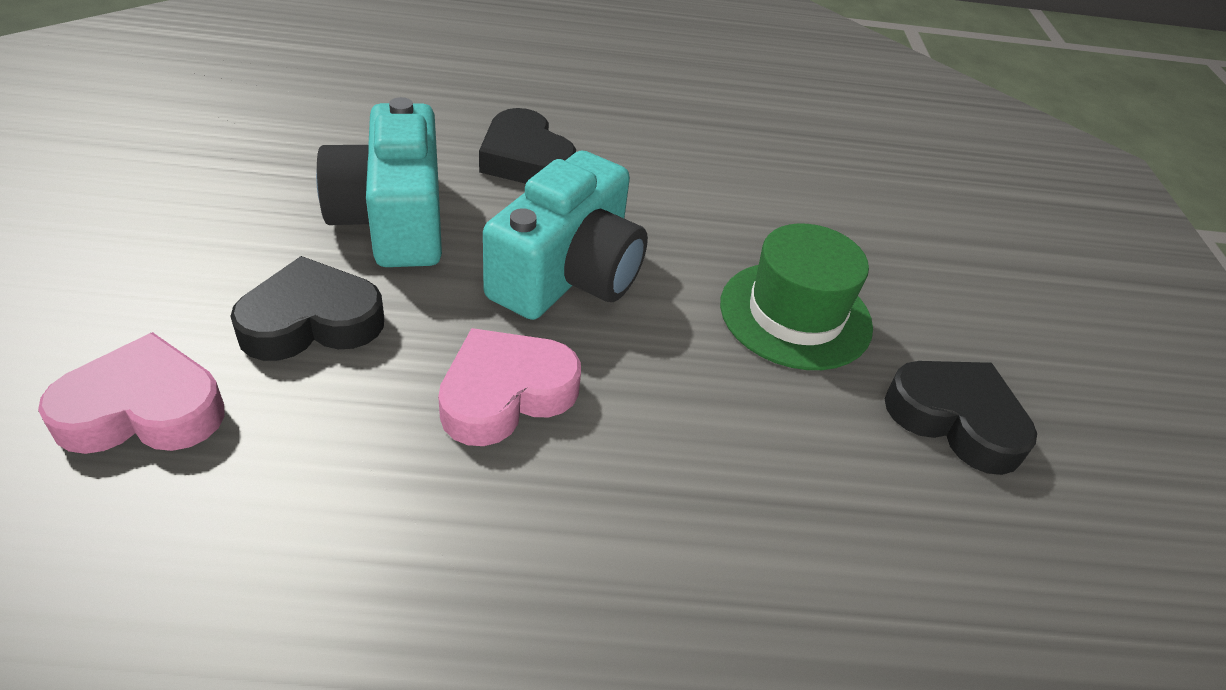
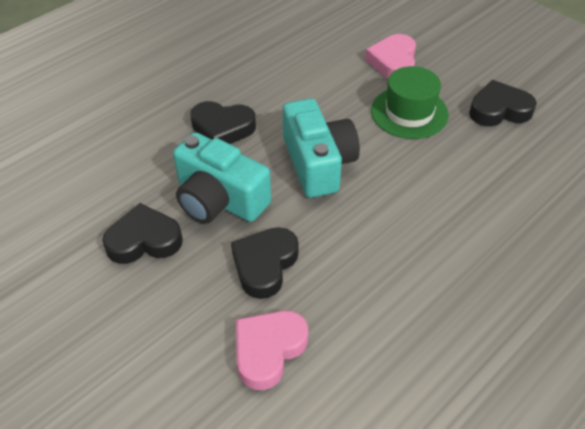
camera: 40 degrees left, 5 degrees up
pink heart [438,328,581,446] -> pink heart moved to [365,34,416,79]
none -> black heart [102,203,183,264]

